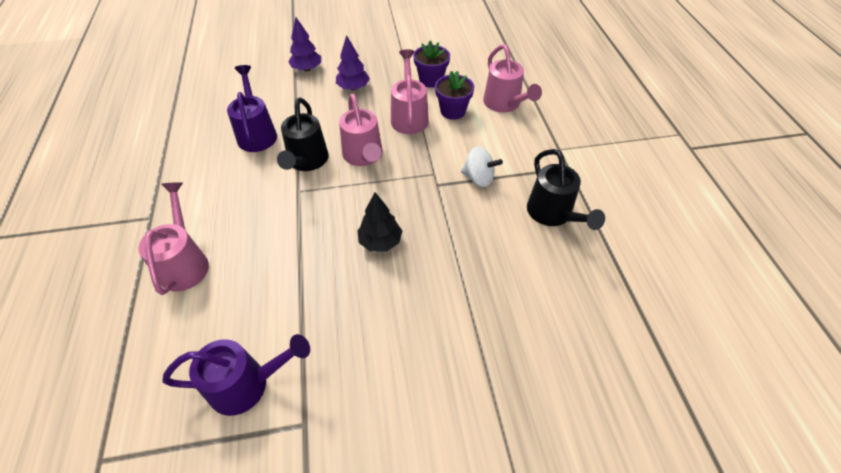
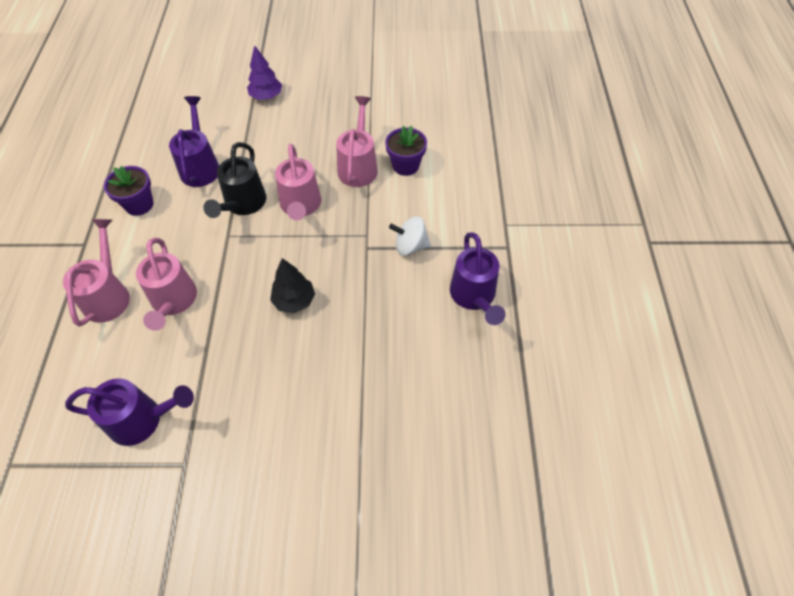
camera: 10 degrees right, 5 degrees up
purple tree [336,35,370,91] -> none
purple flower pot [413,41,450,88] -> purple flower pot moved to [104,166,154,216]
white spinning top [461,146,503,187] -> white spinning top turned 150 degrees clockwise [389,216,431,256]
pink watering can [483,44,542,112] -> pink watering can moved to [136,238,197,331]
black watering can [527,149,605,230] -> purple watering can [450,232,505,325]

